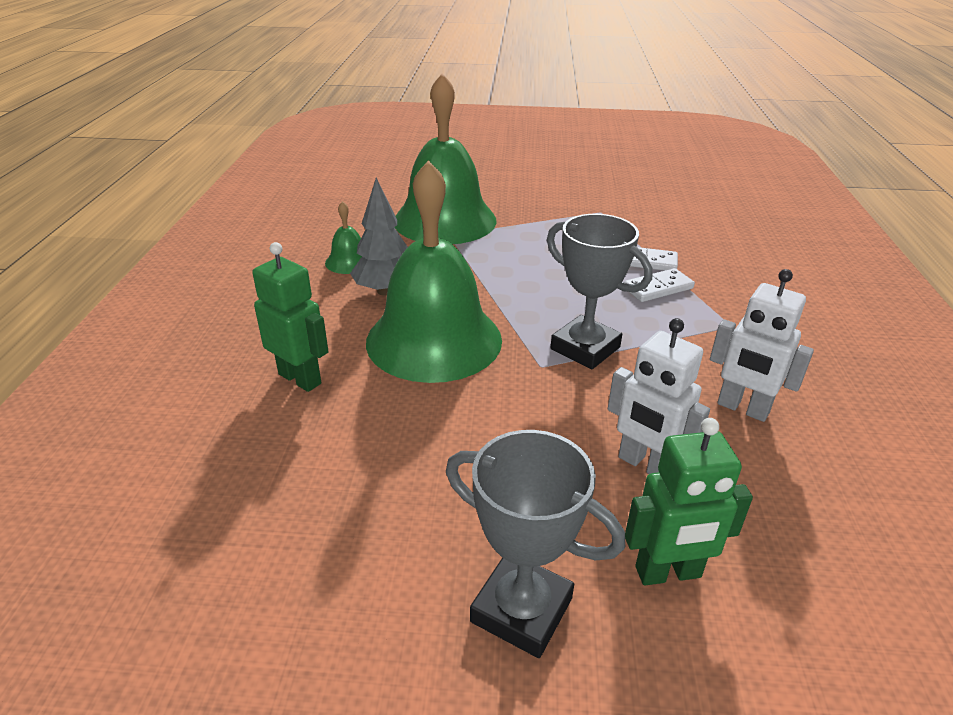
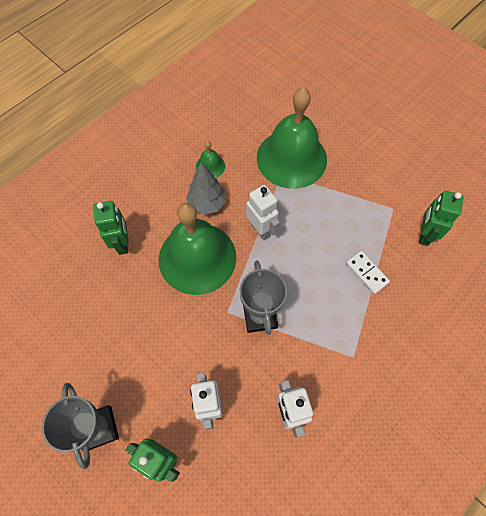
camera: 40 degrees right, 30 degrees up
white domino [624,268,695,302] -> none
none -> white robot [246,185,280,241]
none -> green robot [419,191,464,246]

